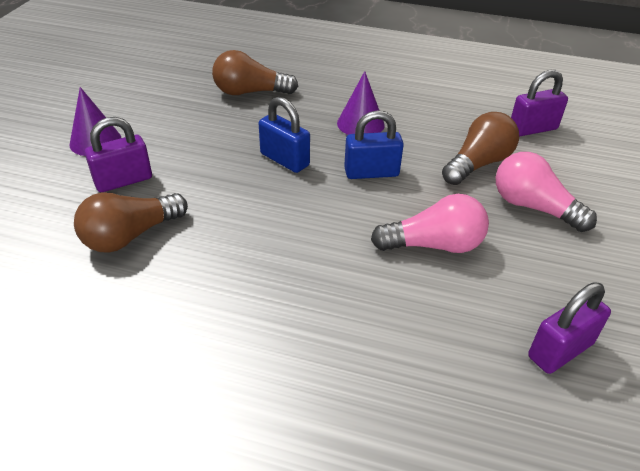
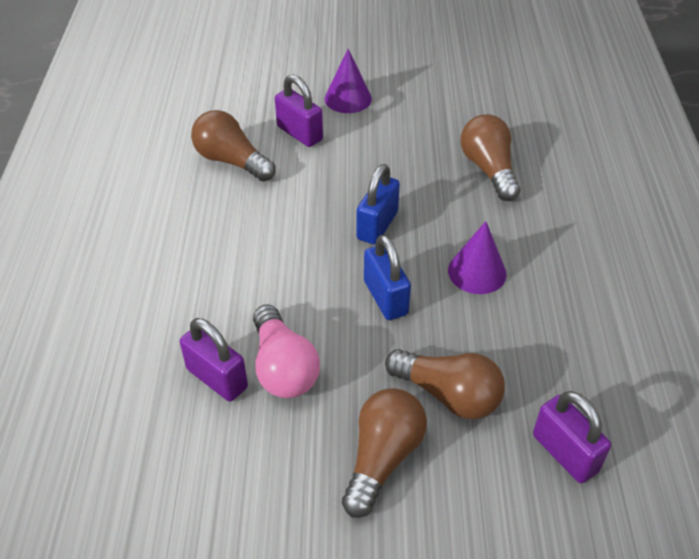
camera: 75 degrees right, 5 degrees up
pink light bulb [496,152,597,232] -> brown light bulb [342,388,427,518]
purple padlock [528,282,611,374] -> purple padlock moved to [180,318,248,401]

